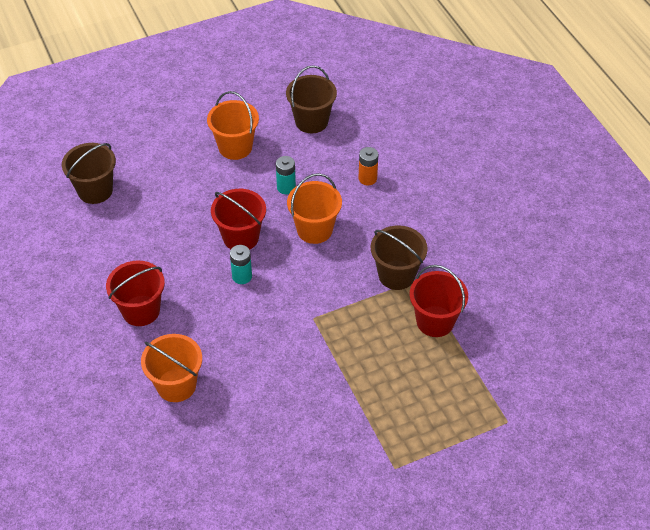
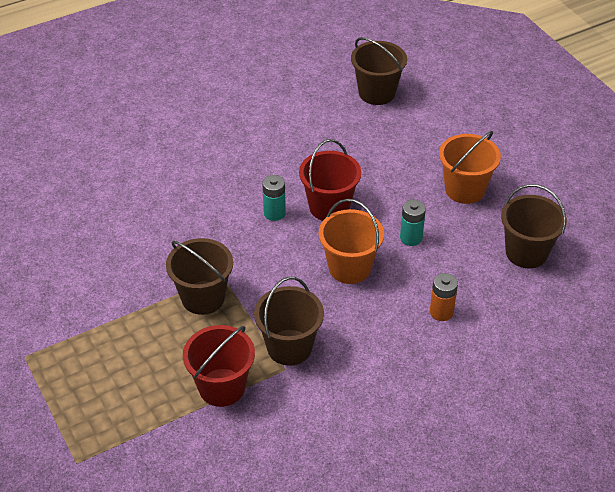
camera: 85 degrees right, 5 degrees down
red bucket [106,260,165,326] -> none
orange bucket [141,334,202,402] -> none
none -> brown bucket [166,238,233,315]

